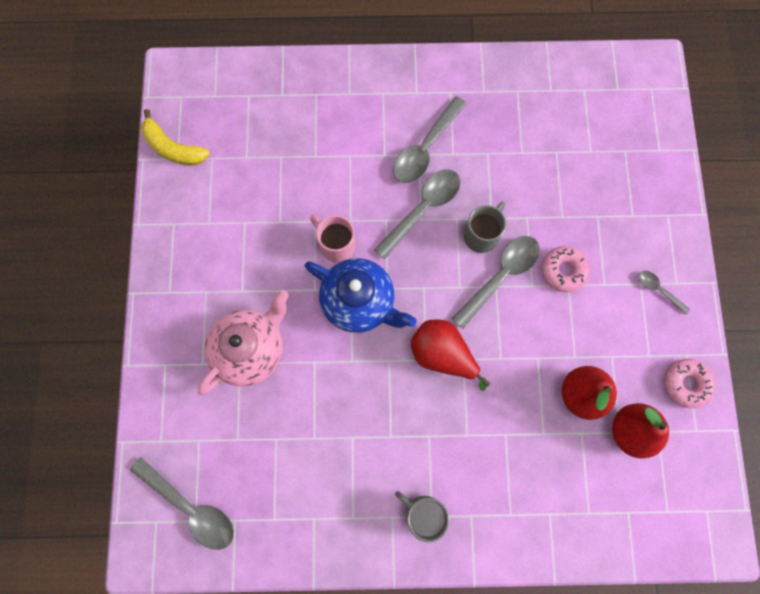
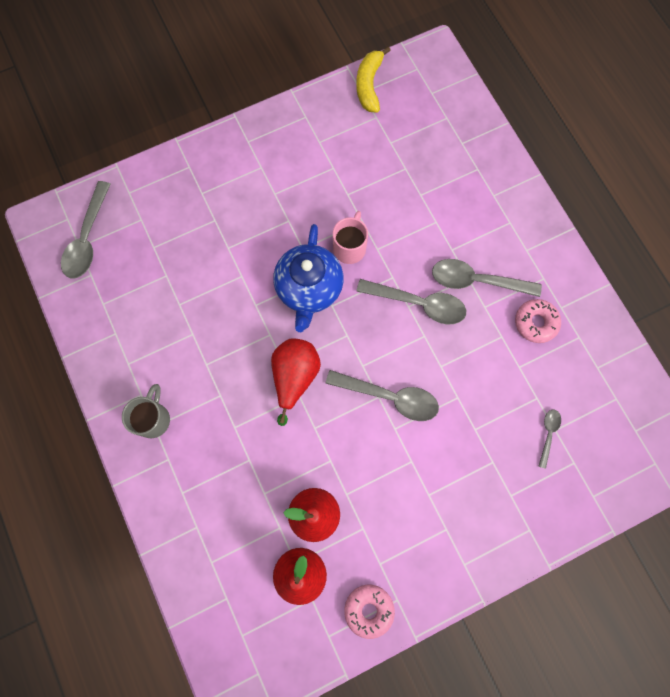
camera: 65 degrees right, 0 degrees up
pink teapot [198,290,289,395] -> none
grey mug [464,202,506,253] -> none
pink donut [542,246,590,292] -> pink donut moved to [515,299,561,343]
grey spoon [639,271,690,315] -> grey spoon moved to [538,409,561,469]

